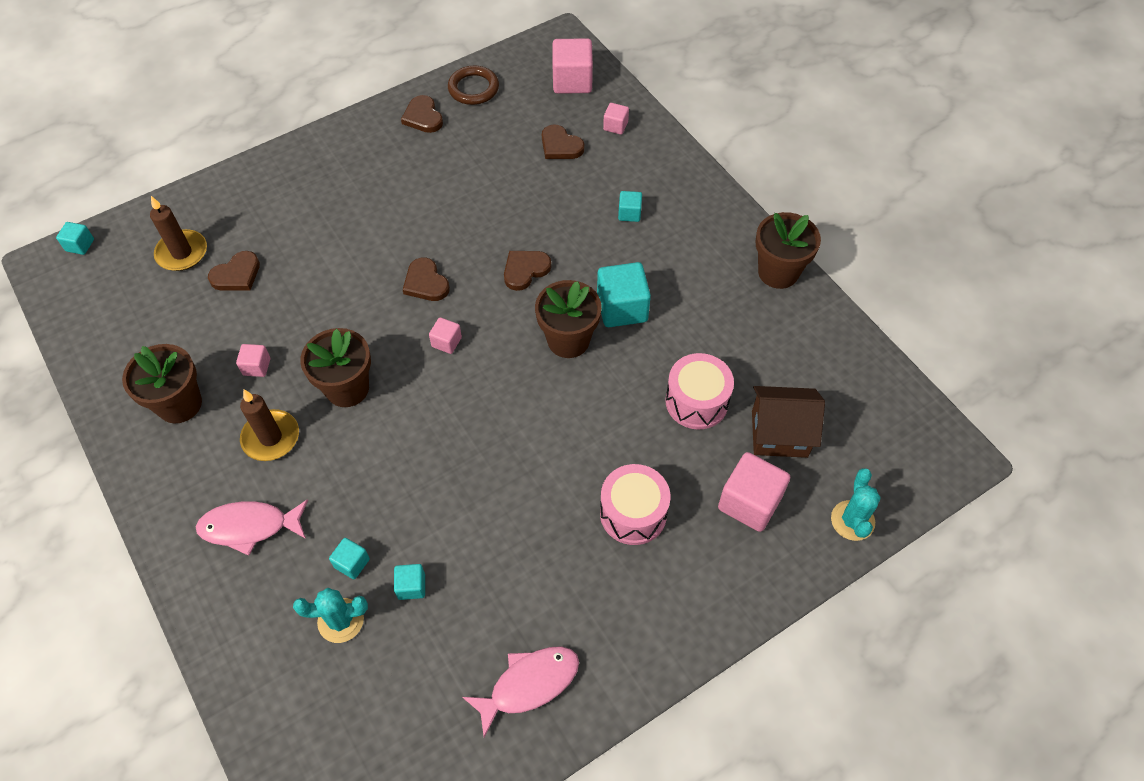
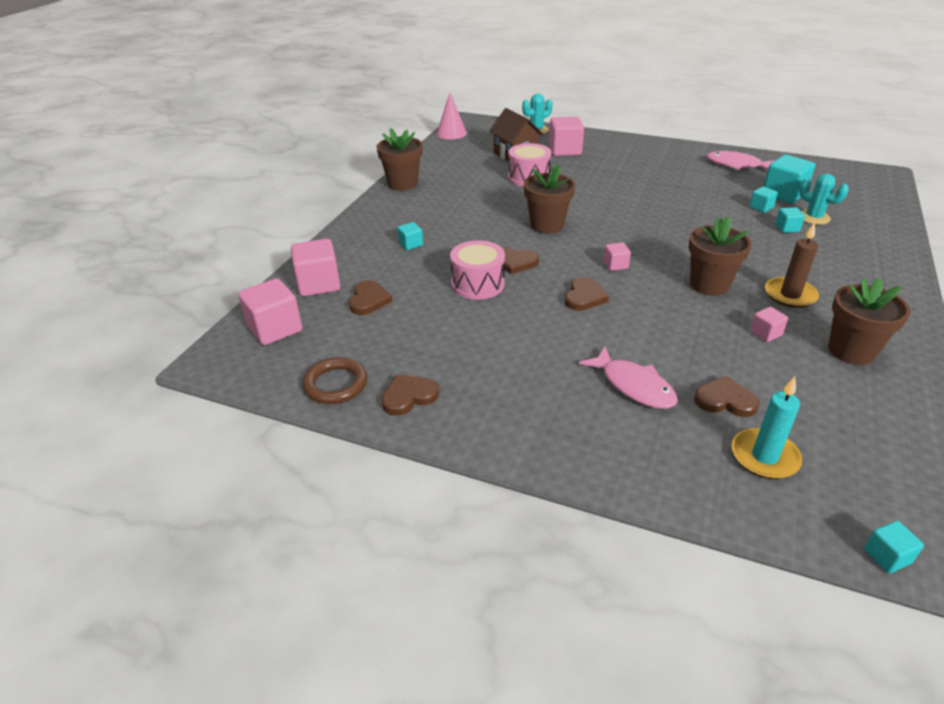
camera: 125 degrees left, 20 degrees down
brown candle [150,196,207,271] -> turquoise candle [732,377,802,479]
pink fish [196,499,308,556] -> pink fish moved to [579,347,678,409]
brown heart [401,95,443,133] -> brown heart turned 150 degrees counterclockwise [381,375,439,416]
turquoise cube [597,262,651,327] -> turquoise cube moved to [763,155,816,204]
pink drum [600,464,670,545] -> pink drum moved to [450,240,505,300]
pink cube [603,103,629,135] -> pink cube [291,239,340,296], size x1.93
none -> pink cone [436,93,467,139]

